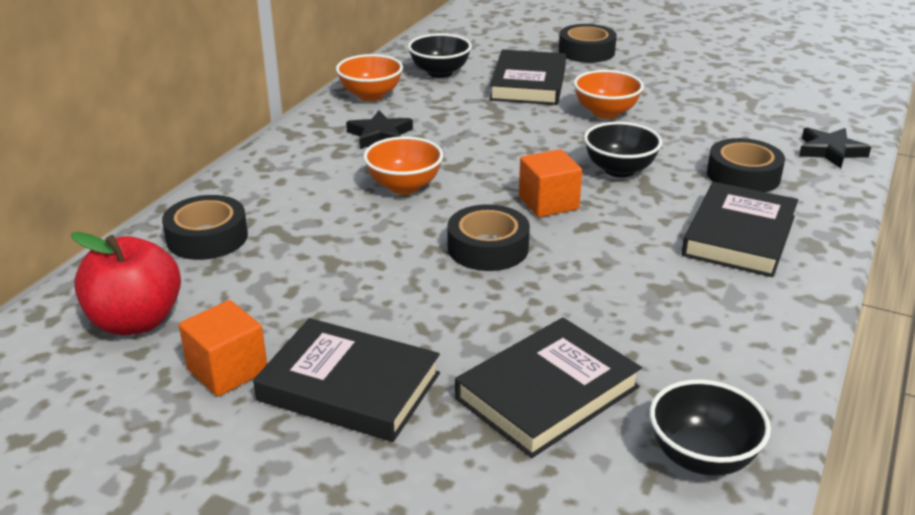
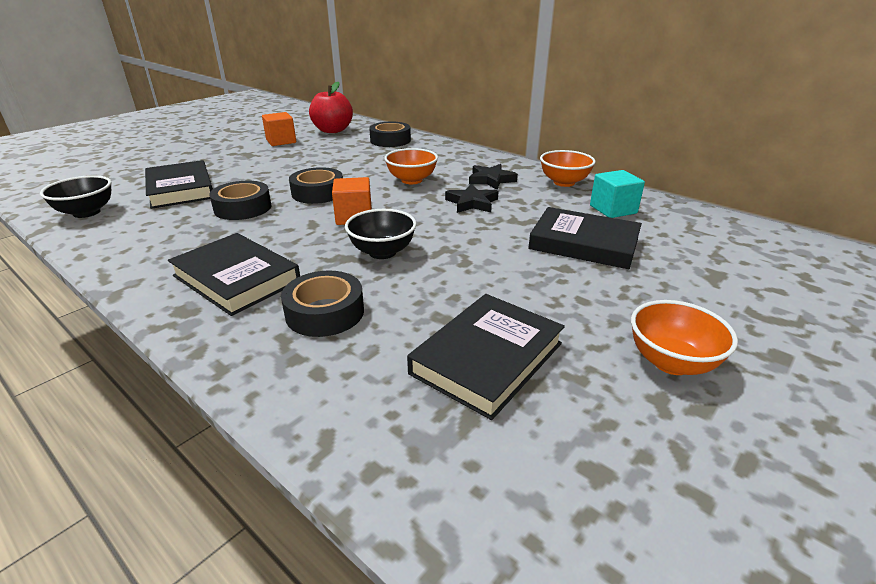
camera: 105 degrees right, 0 degrees up
black book [253,318,440,442] -> black book moved to [407,294,565,420]
black bowl [408,34,472,78] -> turquoise cube [590,170,645,218]
black tape [559,24,617,63] -> black tape moved to [209,181,272,220]
orange bowl [574,70,644,119] -> orange bowl moved to [631,300,738,375]
black star [799,127,871,168] -> black star moved to [445,184,498,213]

